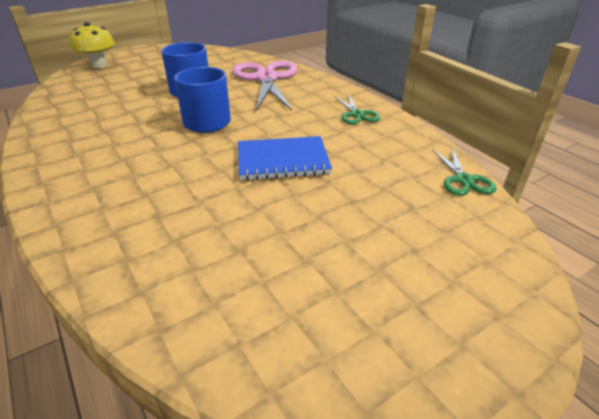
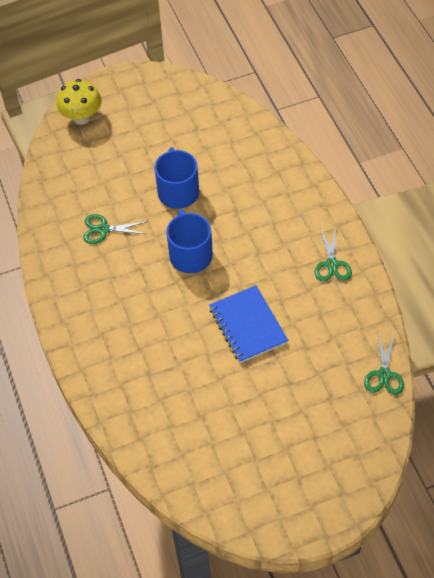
camera: 15 degrees right, 20 degrees up
pink scissors [232,61,298,111] -> none
blue notebook [238,136,332,180] -> blue notebook turned 60 degrees clockwise [209,285,289,363]
none -> green scissors [83,214,148,244]

